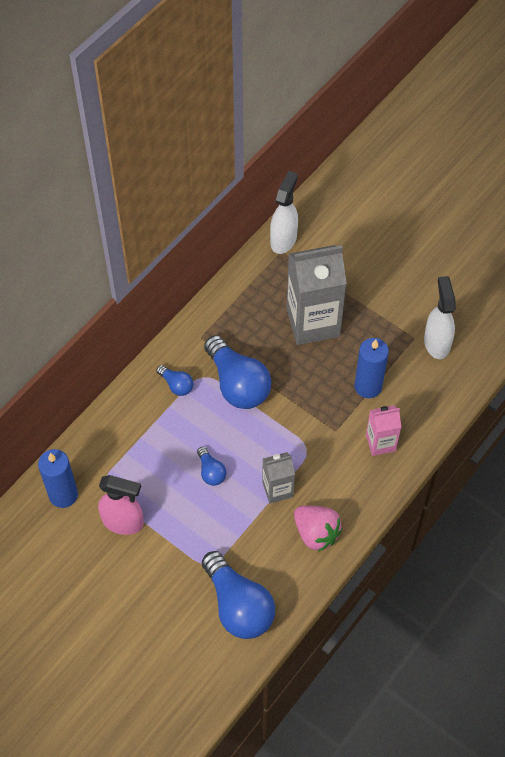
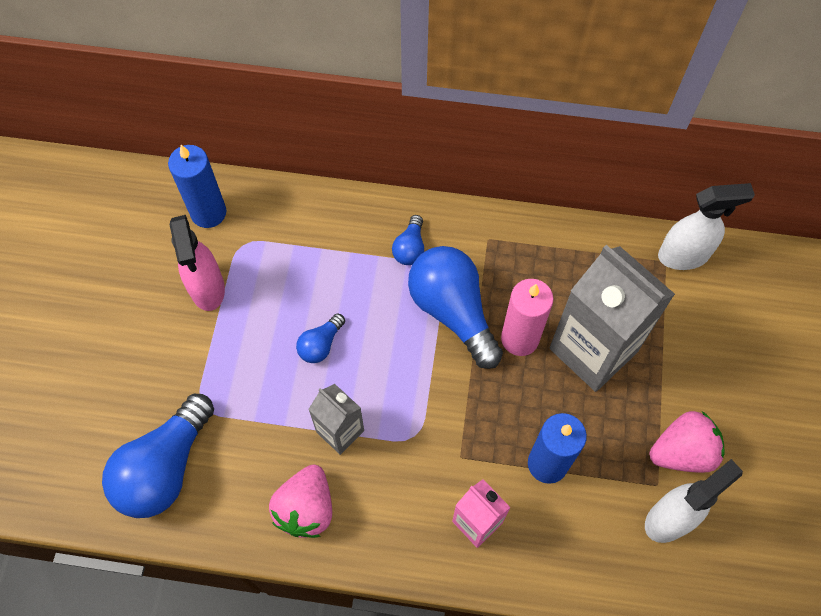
camera: 60 degrees right, 5 degrees up
blue light bulb [204,335,271,409] -> blue light bulb turned 120 degrees clockwise [408,246,503,369]
none -> pink candle [501,279,553,356]
none -> pink strawberry [650,411,725,473]

